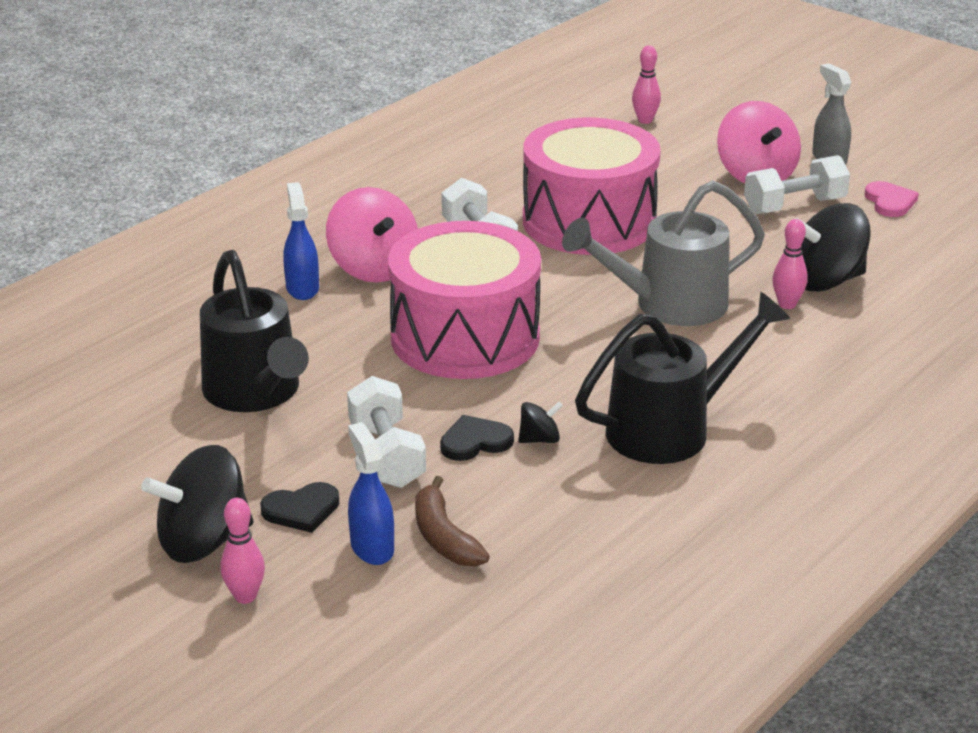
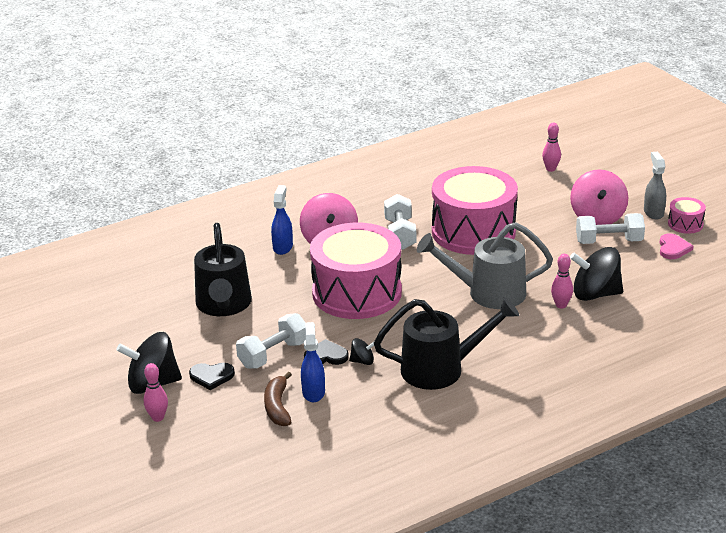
camera: 20 degrees right, 0 degrees up
white dumbbell [347,376,426,488] -> white dumbbell turned 45 degrees clockwise [236,313,306,369]
blue spray bottle [348,422,394,565] -> blue spray bottle moved to [301,322,325,402]
none -> pink drum [668,197,706,234]

